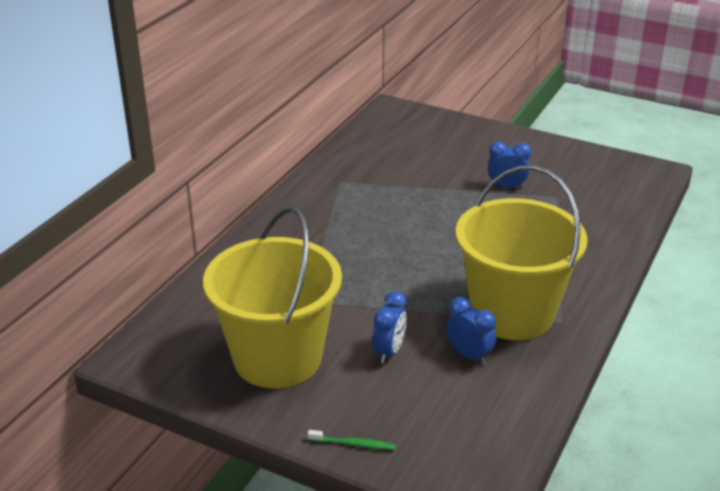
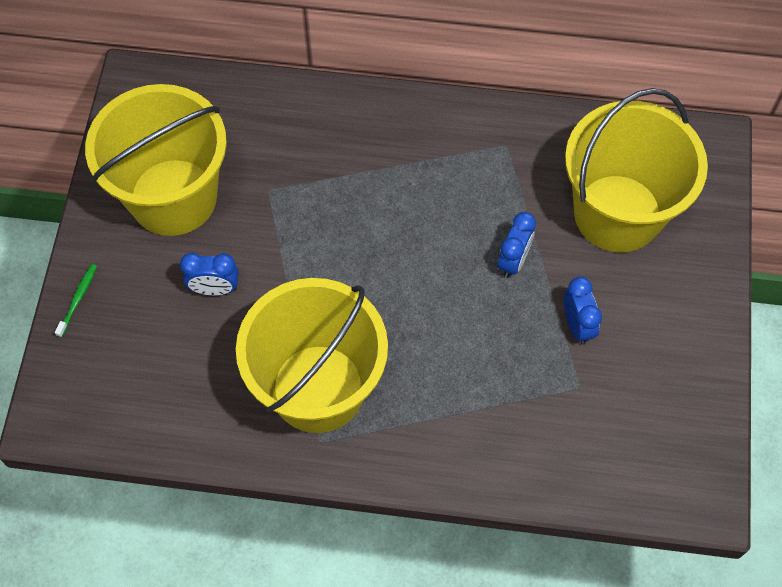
camera: 70 degrees right, 30 degrees up
green toothbrush [308,430,396,450] -> green toothbrush turned 150 degrees counterclockwise [55,264,97,337]
blue clock [446,297,496,365] -> blue clock moved to [498,212,536,278]
none -> yellow bucket [565,88,708,252]

